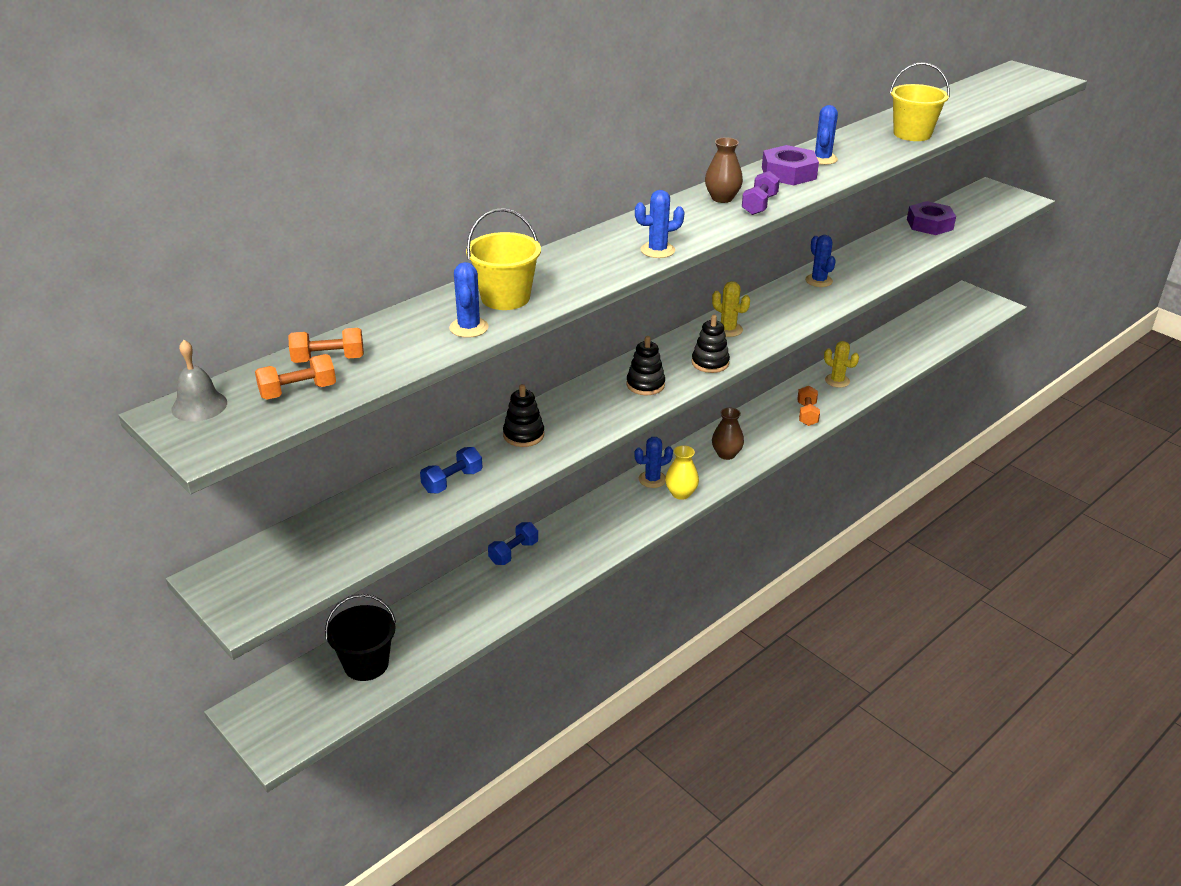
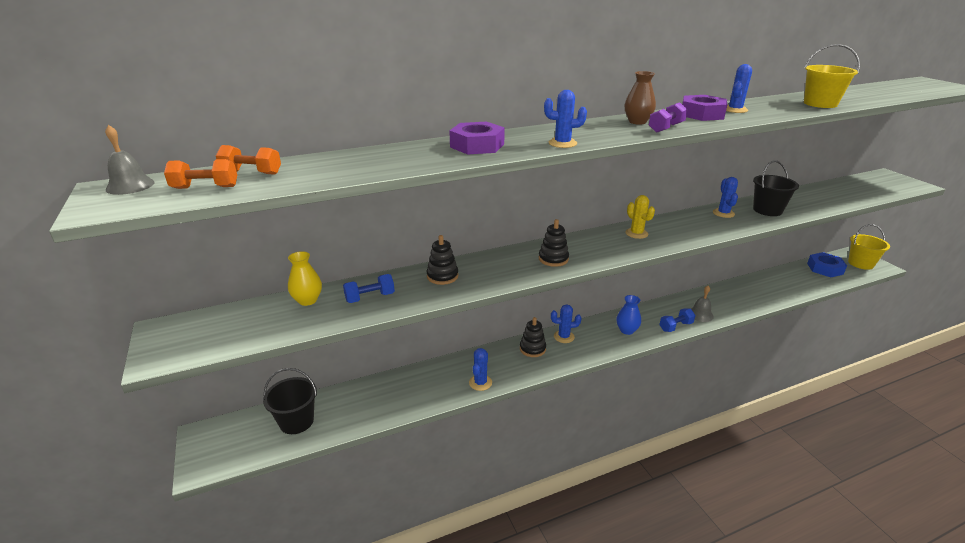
camera: 20 degrees right, 5 degrees down
blue cactus [449,262,489,338] -> blue cactus moved to [469,348,492,391]
yellow bucket [466,208,541,310] -> yellow bucket moved to [848,224,890,270]
blue dumbbell [488,522,538,565] -> blue dumbbell moved to [659,308,696,332]
yellow vase [665,445,699,500] -> yellow vase moved to [288,251,322,306]
black stacking toy [692,315,730,373] -> black stacking toy moved to [520,317,546,357]
brown vase [712,407,744,460] -> blue vase [616,295,641,335]
orange dumbbell [797,386,820,426] -> grey bell [691,286,714,322]
yellow cactus [824,341,859,388] -> none
purple nut [907,201,956,235] -> purple nut moved to [449,122,505,155]
none -> black bucket [753,160,799,216]
none -> blue nut [807,252,847,277]

